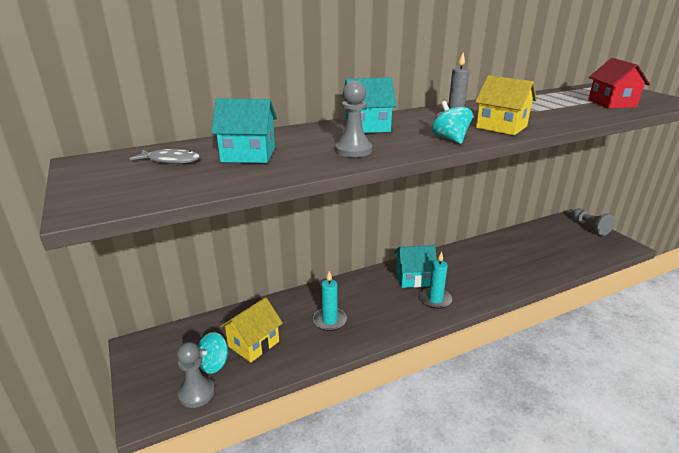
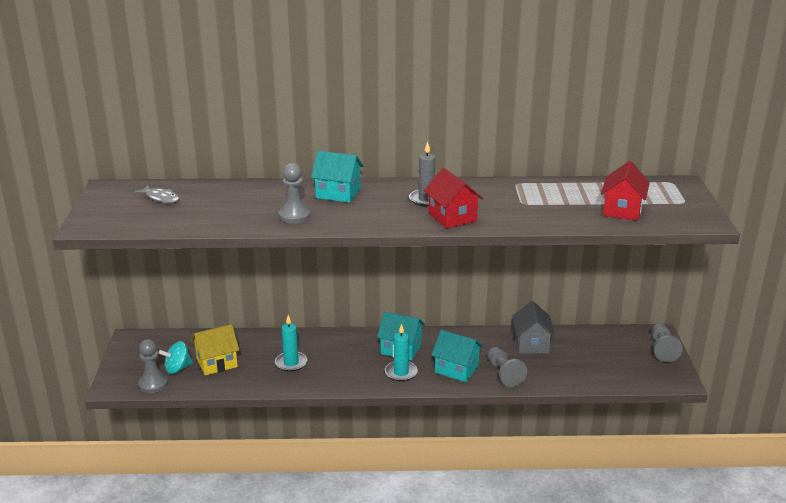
camera: 25 degrees right, 0 degrees up
turquoise house [211,98,277,163] -> turquoise house moved to [431,330,483,382]
turquoise spinning top [431,101,473,144] -> none
yellow house [475,75,537,135] -> red house [424,168,483,229]
none -> grey pawn [487,347,527,387]
none -> grey house [512,301,555,354]

